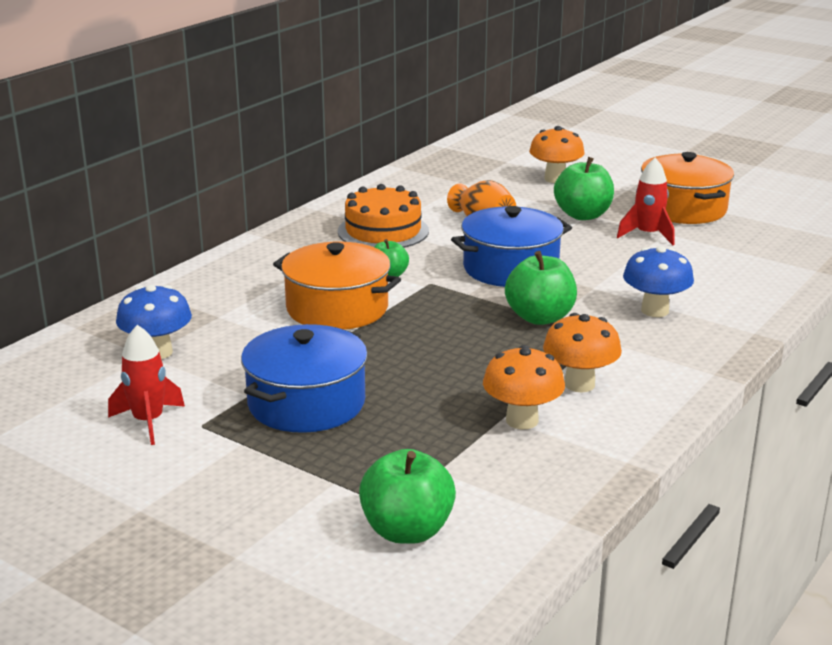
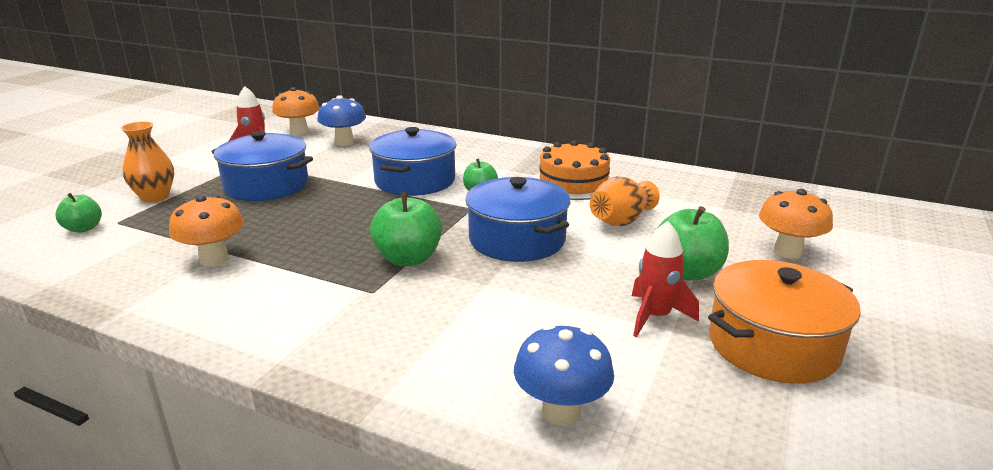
camera: 80 degrees right, 0 degrees up
orange pot [273,242,401,330] -> blue pot [369,127,457,196]
green apple [359,449,456,544] -> green apple [55,193,102,233], size x0.60
orange mushroom [543,313,622,392] -> orange mushroom moved to [272,87,320,136]
blue mushroom [623,246,694,317] -> blue mushroom moved to [514,324,614,426]
none -> orange vase [121,121,174,203]

